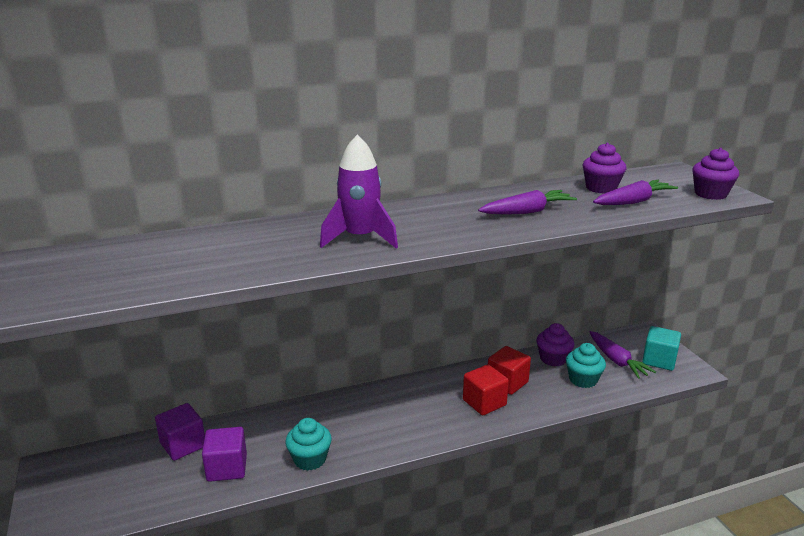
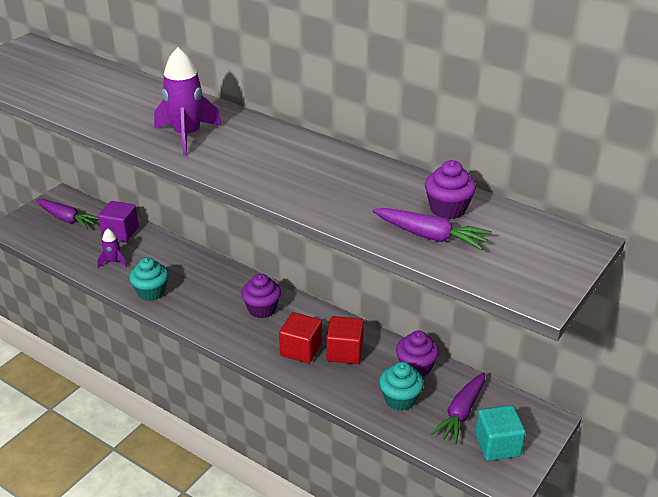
camera: 55 degrees right, 10 degrees up
purple cube [202,427,247,482] -> purple rocket [97,229,128,267]
purple carrot [478,190,577,215] -> purple carrot moved to [36,199,99,229]
purple cupcake [692,148,739,200] -> purple cupcake moved to [241,274,281,318]

